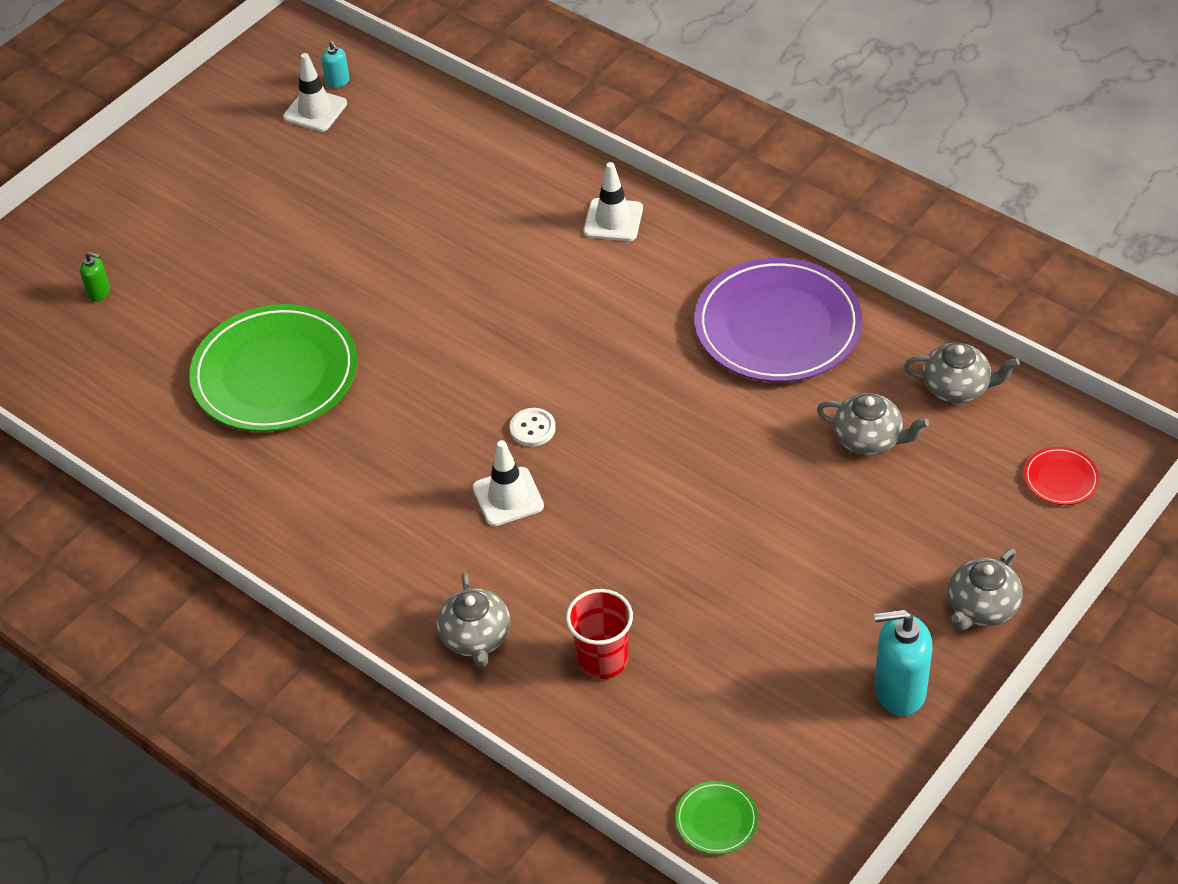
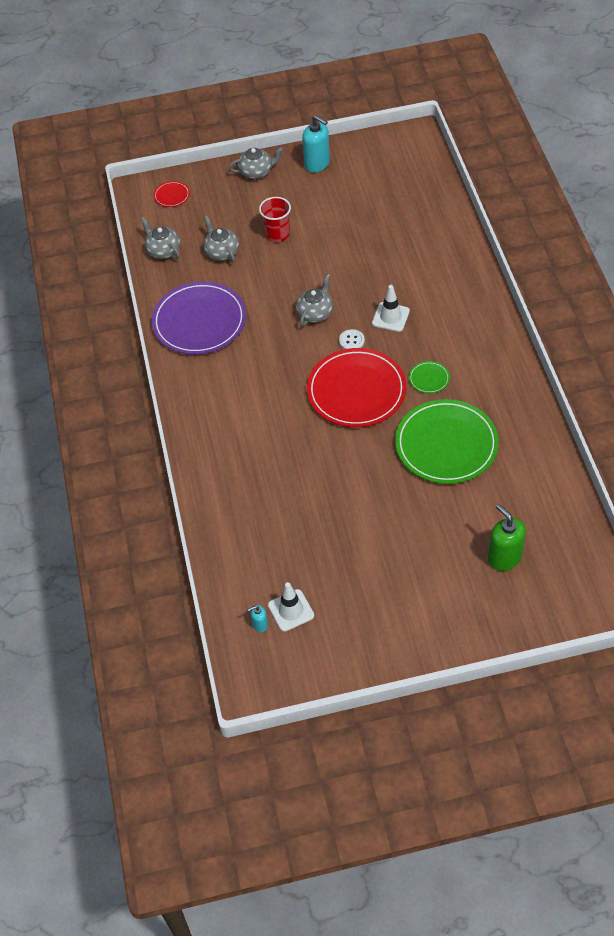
camera: 140 degrees left, 5 degrees up
green soap dispenser [80,252,110,302] -> green soap dispenser [488,504,526,571], size x2.01
turquoise soap dispenser [321,41,350,88] -> turquoise soap dispenser turned 120 degrees counterclockwise [248,605,268,632]
grey teapot [437,572,510,668] -> grey teapot moved to [296,274,333,326]
red cup [566,589,633,679] -> red cup moved to [259,197,291,242]
white traffic cone [584,162,643,241] -> none
green plate [675,781,758,854] -> green plate moved to [409,361,450,394]
none -> red plate [307,348,406,427]

